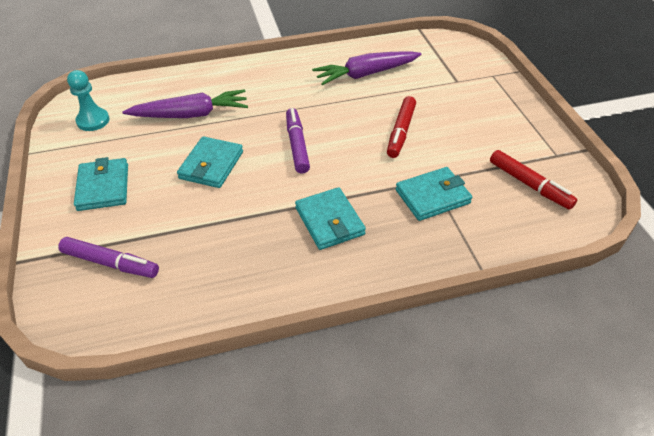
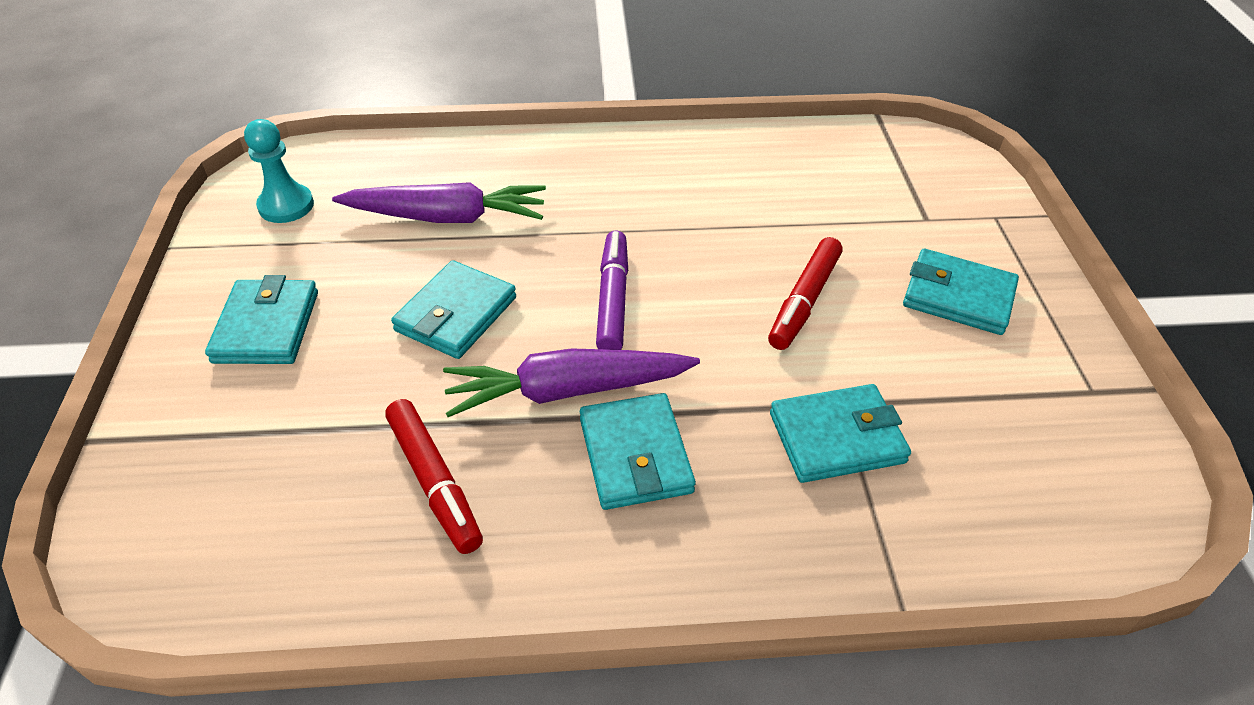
camera: 10 degrees right, 0 degrees up
purple marker [58,237,159,278] -> none
purple carrot [312,51,422,85] -> purple carrot moved to [443,348,700,417]
red marker [490,150,577,210] -> red marker moved to [385,399,483,554]
none -> turquoise wallet [903,249,1019,335]

